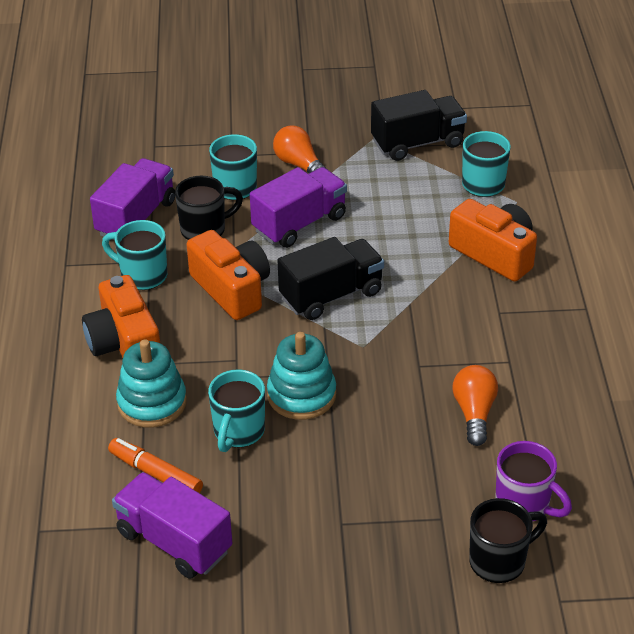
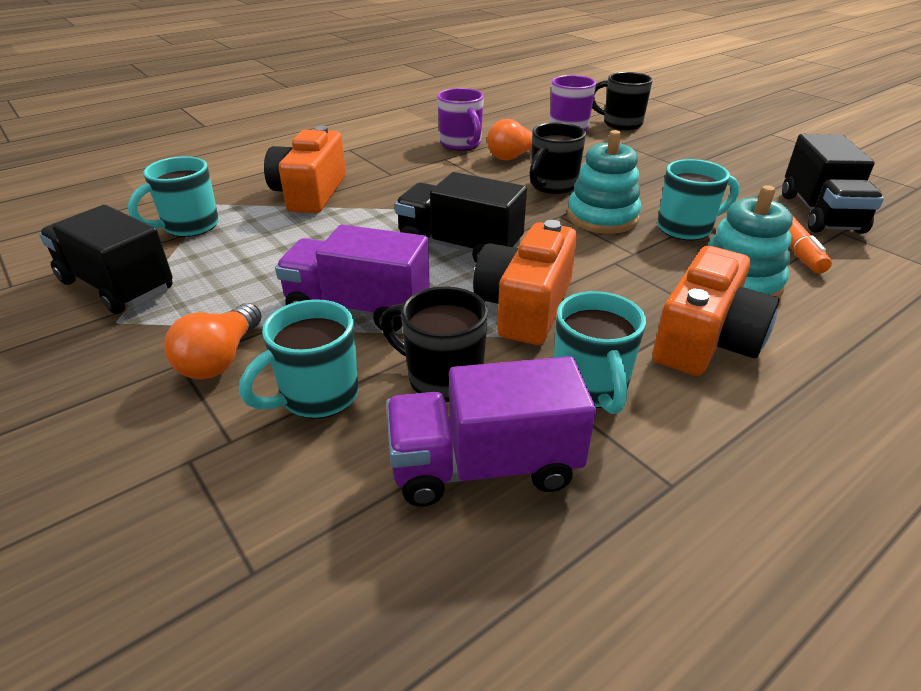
camera: 125 degrees left, 5 degrees down
purple truck [112,472,232,579] -> black truck [782,134,884,234]
none -> purple mug [437,88,484,151]
none -> black mug [530,122,586,194]

